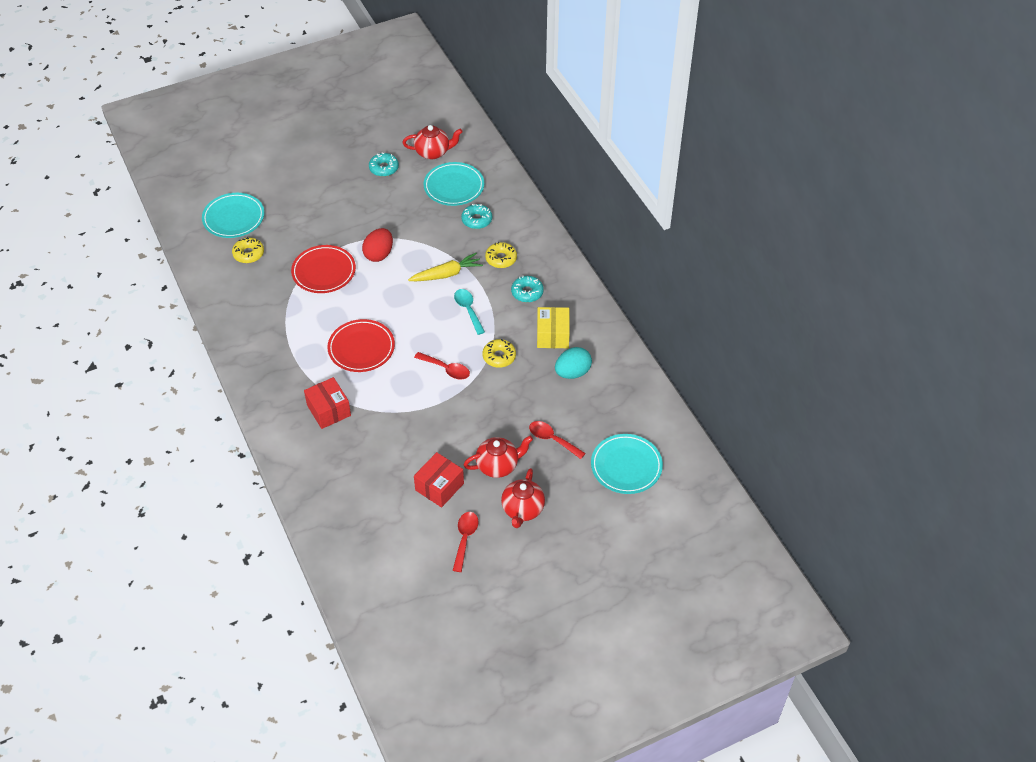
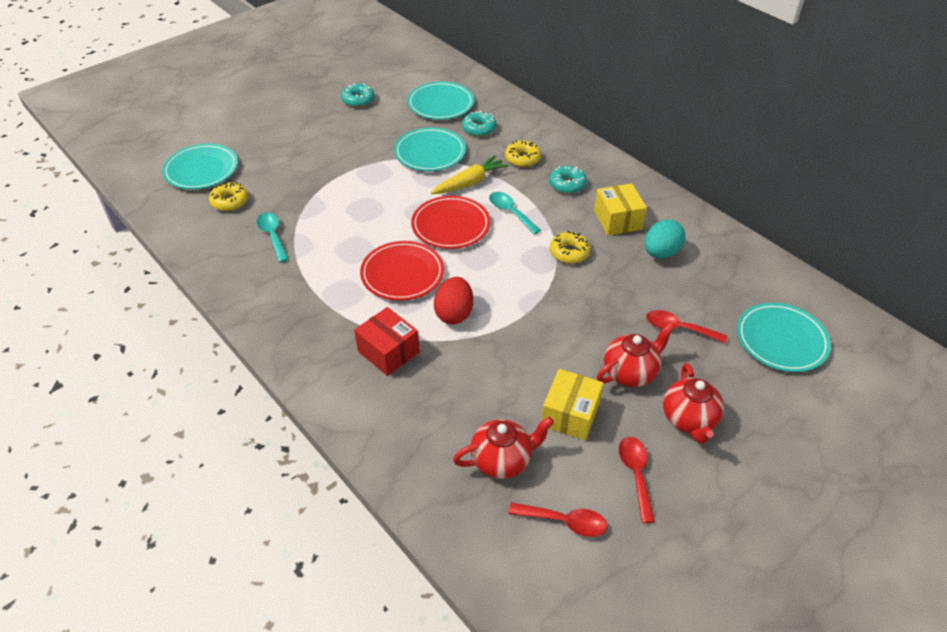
camera: 15 degrees left, 5 degrees down
red plate [291,245,356,293] -> red plate moved to [411,196,490,249]
red egg [362,228,393,262] -> red egg moved to [434,277,473,324]
red teapot [402,125,462,160] -> red teapot moved to [453,417,554,479]
red spoon [414,352,470,380] -> red spoon moved to [508,502,607,537]
red box [414,452,464,508] -> yellow box [542,369,604,441]
none -> turquoise spoon [257,212,289,262]
none -> turquoise plate [394,127,466,171]

